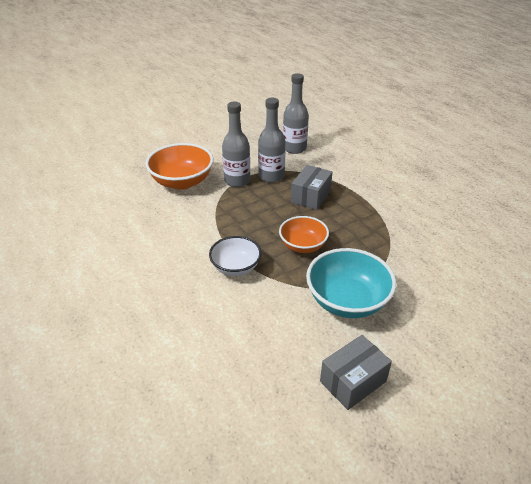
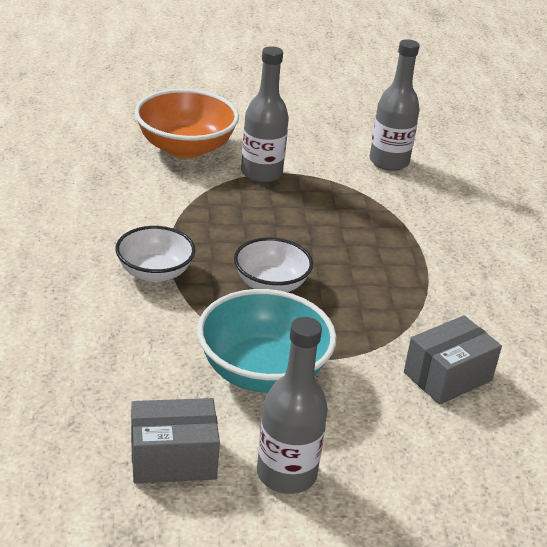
camera: 25 degrees right, 5 degrees down
grey bottle [258,98,285,182] -> grey bottle moved to [257,317,328,494]
orange bowl [279,216,329,253] -> white bowl [234,237,313,292]
grey box [291,165,332,210] -> grey box moved to [404,315,502,405]

